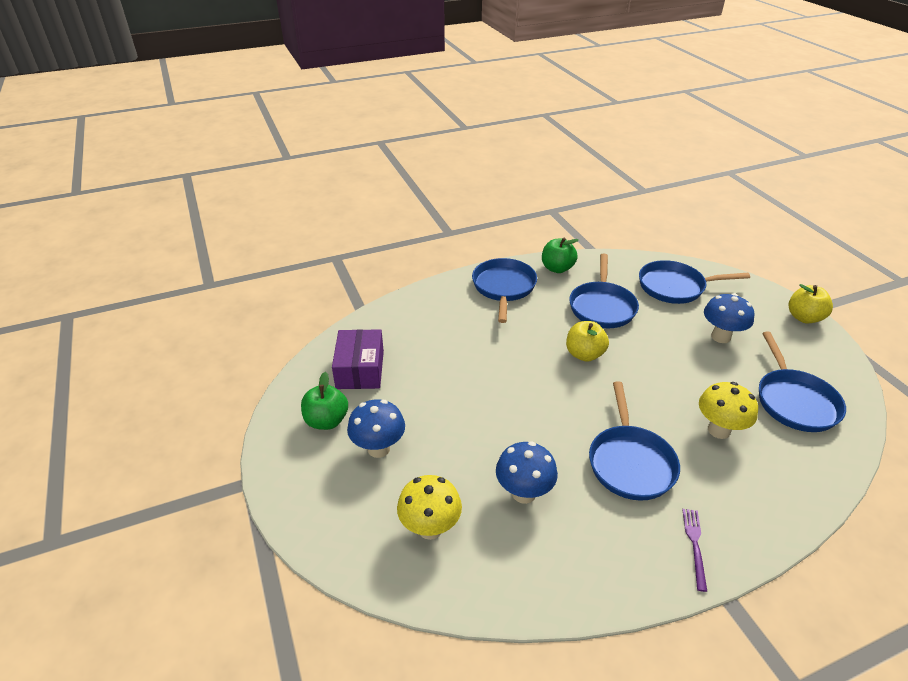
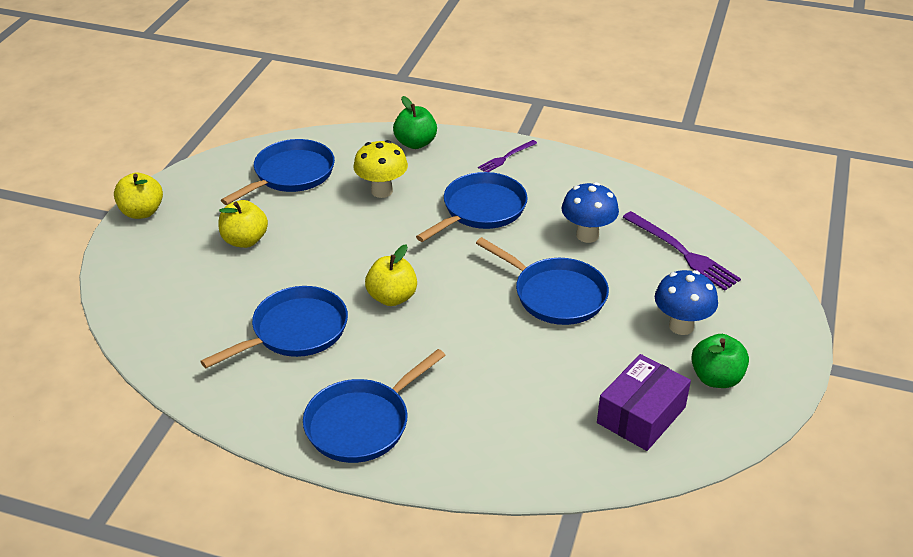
camera: 140 degrees left, 0 degrees up
yellow mushroom [397,475,462,540] -> purple fork [623,211,741,291]
green apple [542,238,579,273] -> green apple moved to [393,96,437,149]
blue pan [639,260,750,304] -> blue pan moved to [476,237,609,325]
blue mushroom [704,293,754,343] -> yellow apple [219,200,268,248]

